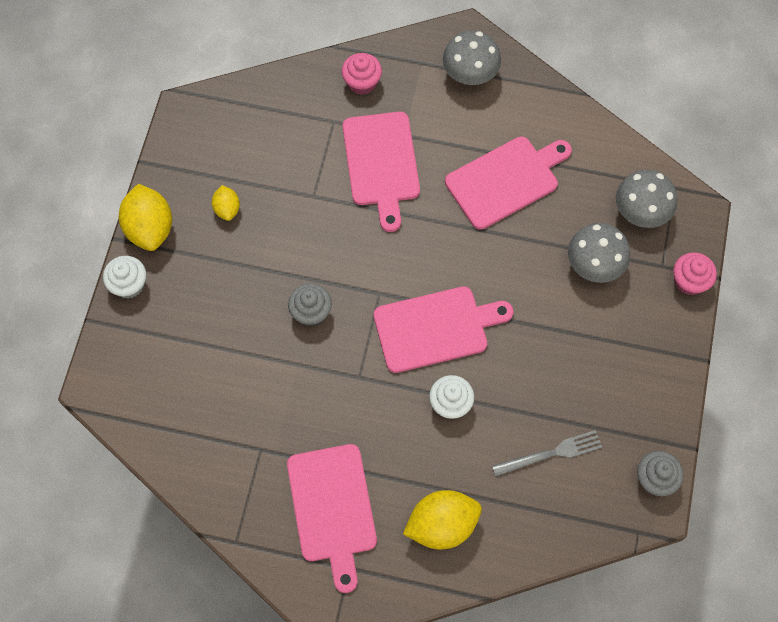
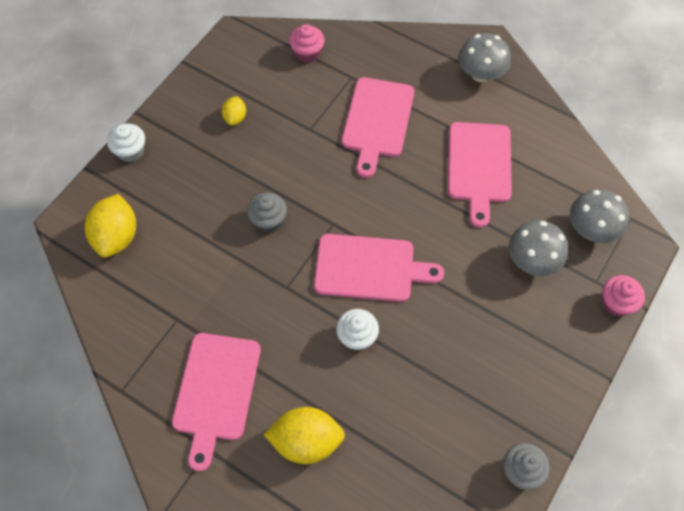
camera: 20 degrees right, 5 degrees down
yellow lemon [119,184,172,251] -> yellow lemon moved to [85,194,136,258]
pink cupcake [342,53,382,95] -> pink cupcake moved to [289,24,325,63]
pink cutting board [445,136,572,230] -> pink cutting board turned 105 degrees clockwise [448,122,512,228]
grey fork [492,430,602,476] -> none

